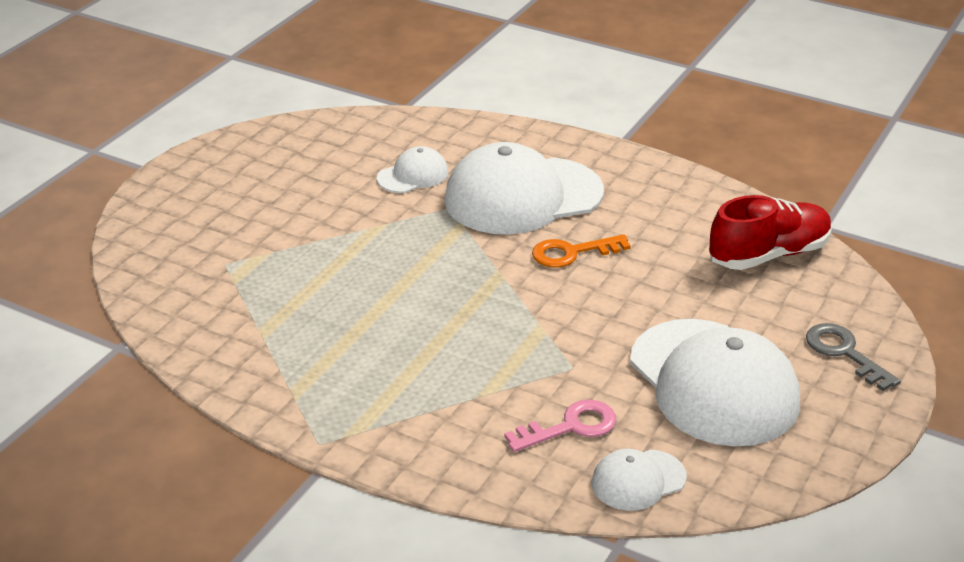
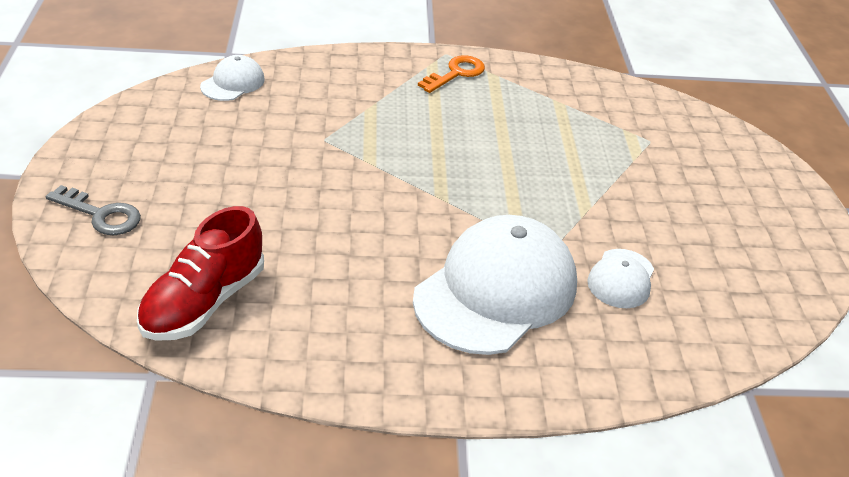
camera: 145 degrees right, 5 degrees up
pink key [505,399,616,452] -> none
orange key [532,234,631,268] -> orange key moved to [418,55,485,93]
white cap [630,319,800,447] -> none

